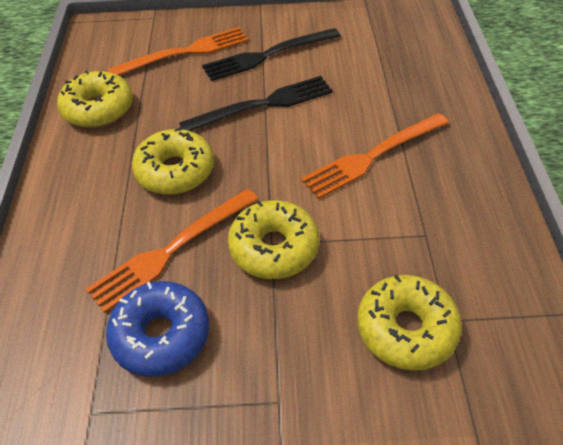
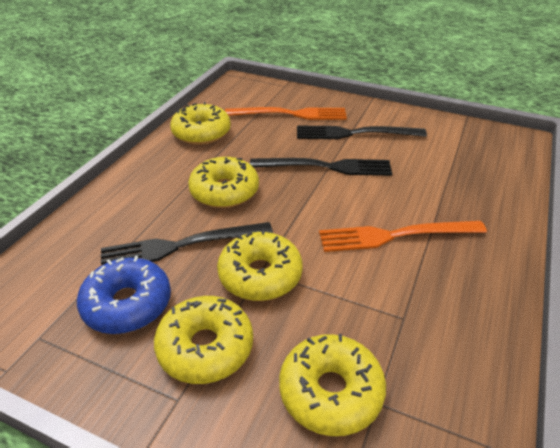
camera: 25 degrees right, 10 degrees down
orange fork [86,189,259,313] -> black fork [101,222,273,266]
none -> yellow donut [154,296,253,384]

